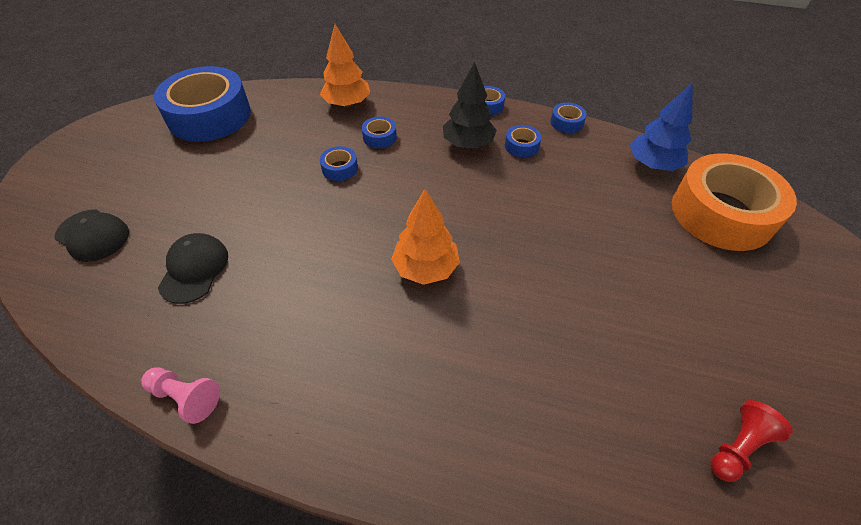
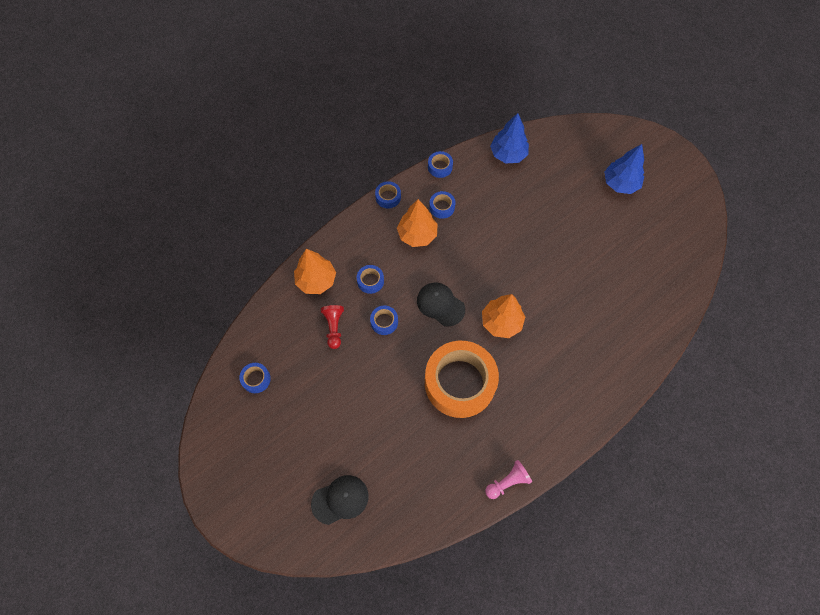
camera: 55 degrees left, 15 degrees up
blue tape [154,66,251,142] -> blue tape [239,363,271,393], size x0.40
black cap [158,233,228,304] -> black cap moved to [417,282,465,327]
black tree [443,62,497,149] -> orange tree [397,199,438,247]
orange tape [672,153,797,251] -> orange tape moved to [425,341,499,418]
red pawn [711,400,793,482] -> red pawn moved to [321,305,344,349]
none -> blue tree [604,144,644,194]

